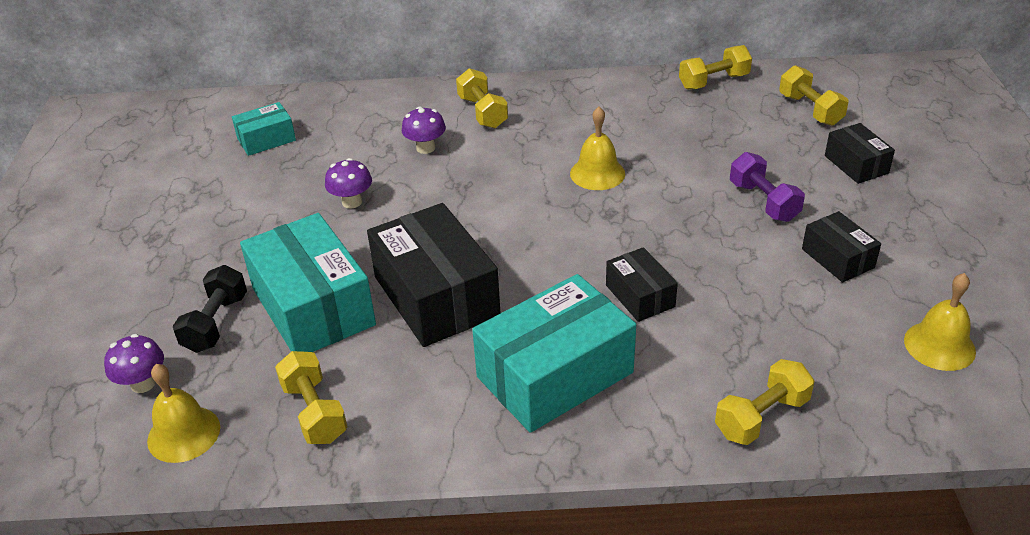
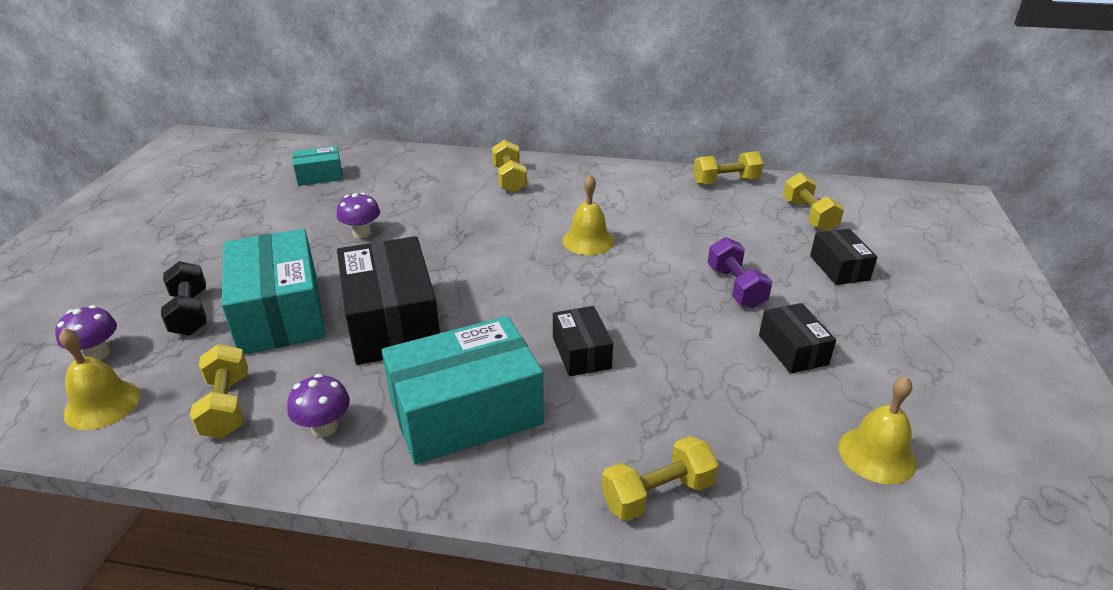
camera: 10 degrees right, 5 degrees down
black dumbbell [173,265,247,353] -> black dumbbell turned 45 degrees counterclockwise [161,261,206,336]
purple mushroom [402,107,446,154] -> purple mushroom moved to [287,374,350,437]

